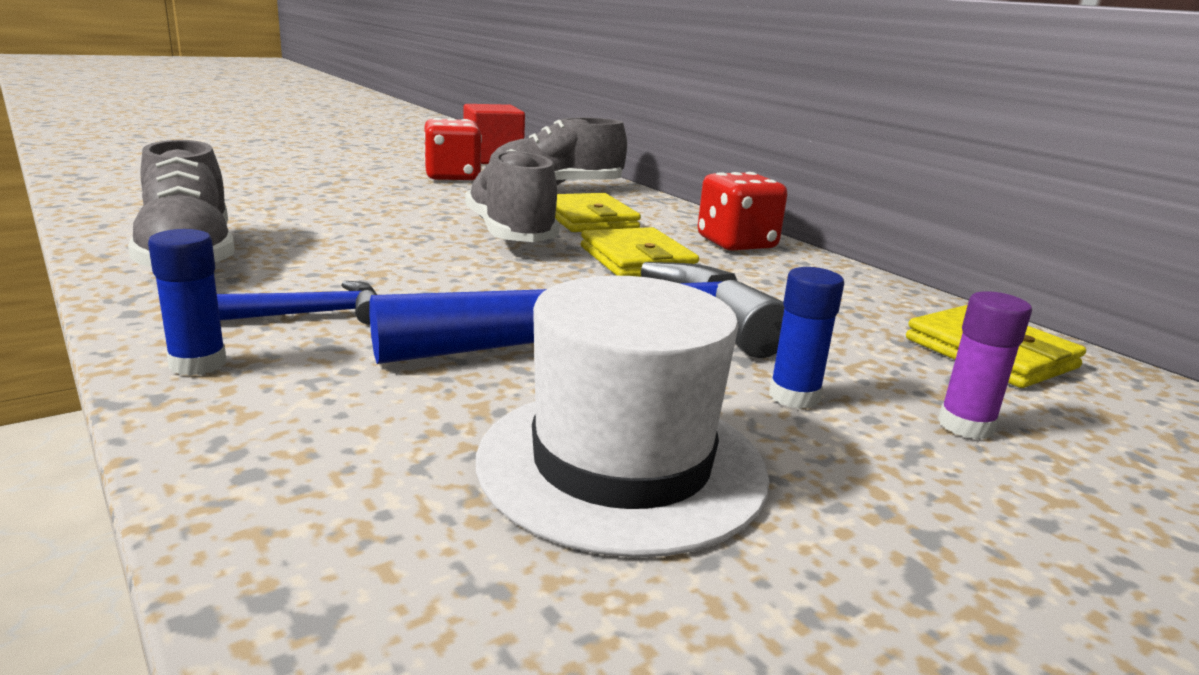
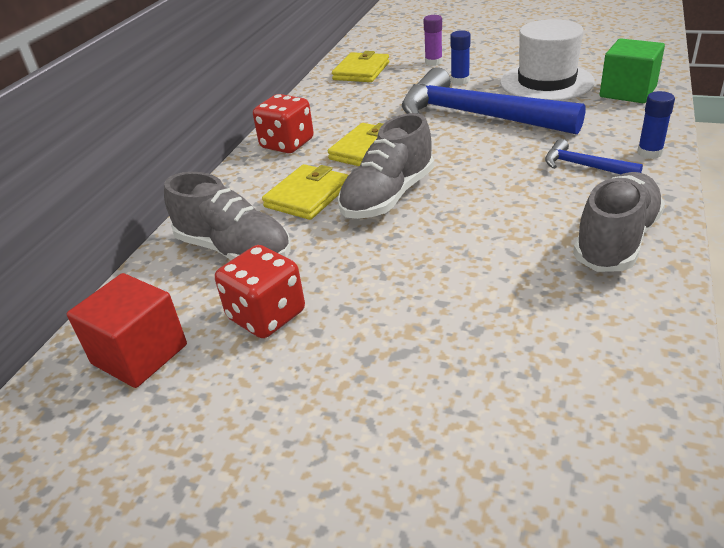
camera: 120 degrees left, 15 degrees up
none -> green cube [600,38,665,103]

